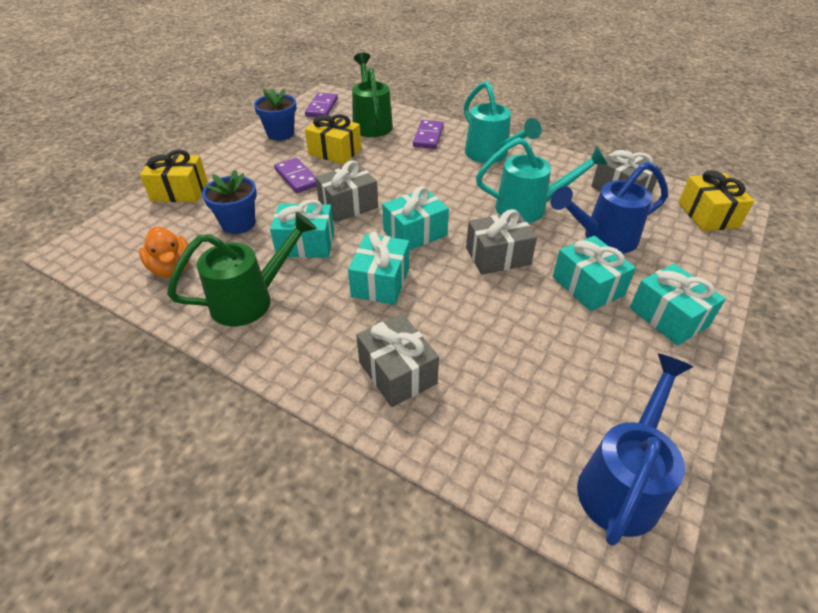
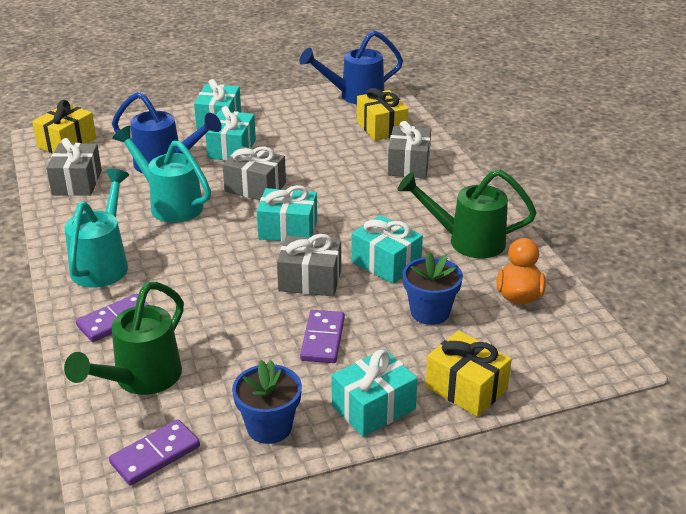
camera: 140 degrees left, 10 degrees down
yellow gift [305,114,361,164] -> yellow gift moved to [357,88,408,141]
turquoise gift [348,232,409,305] -> turquoise gift moved to [331,349,418,437]

